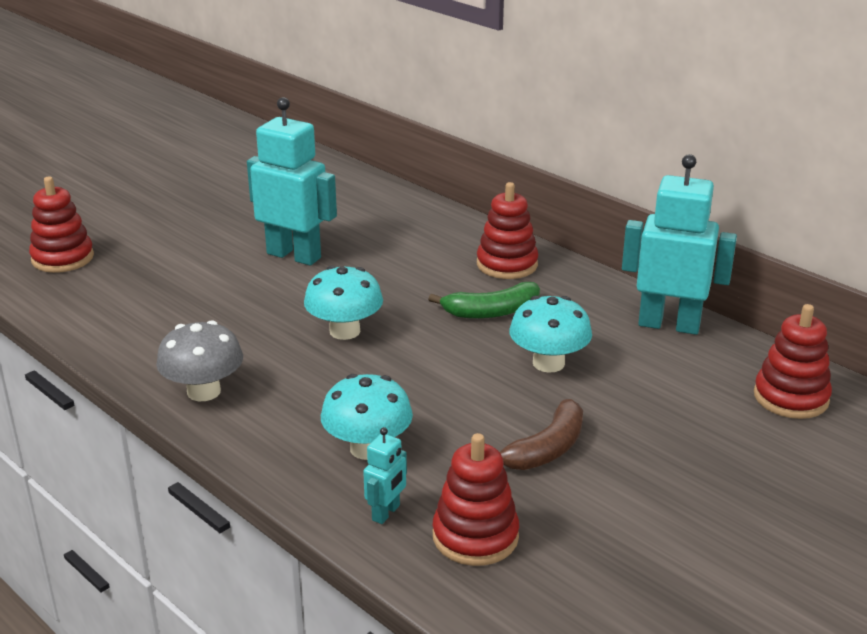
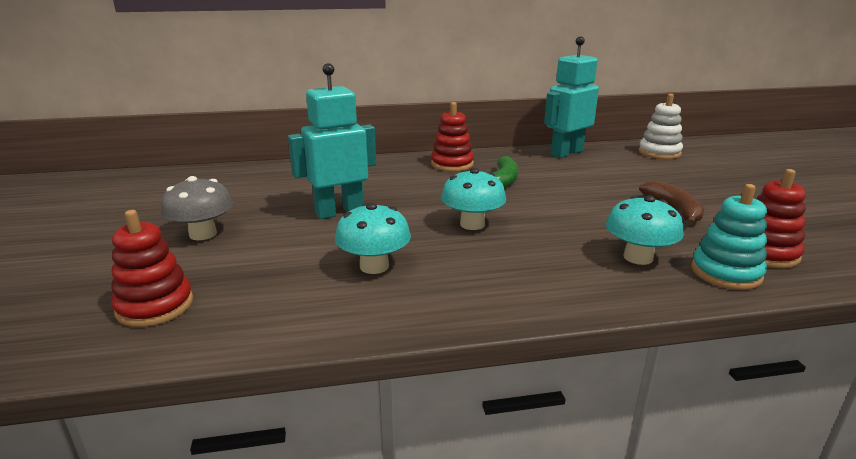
camera: 55 degrees left, 5 degrees down
grey mushroom [156,320,243,401] -> grey mushroom moved to [161,176,233,240]
turquoise robot [363,427,407,524] -> turquoise stacking toy [691,184,767,290]
turquoise mushroom [509,296,592,373] -> turquoise mushroom moved to [335,203,411,274]
red stacking toy [754,304,832,419] -> white stacking toy [638,94,683,159]

